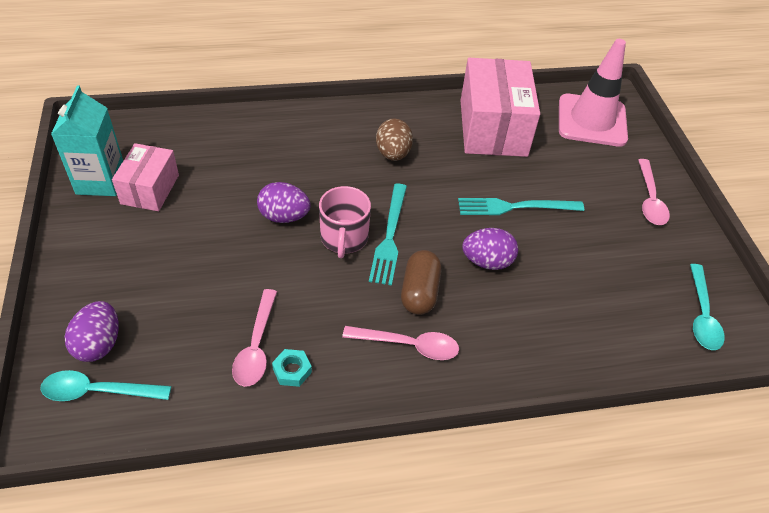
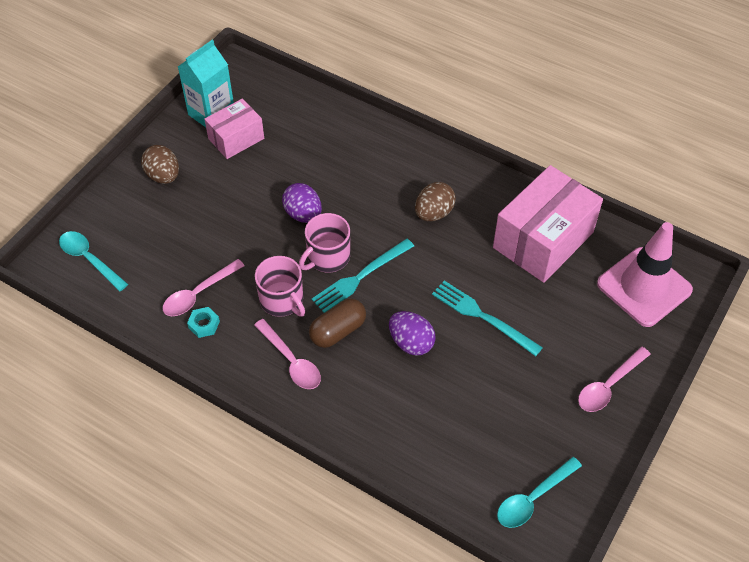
camera: 45 degrees right, 5 degrees up
purple egg [65,301,118,362] -> none
none -> brown egg [141,145,179,184]
none -> pink mug [255,256,305,317]

